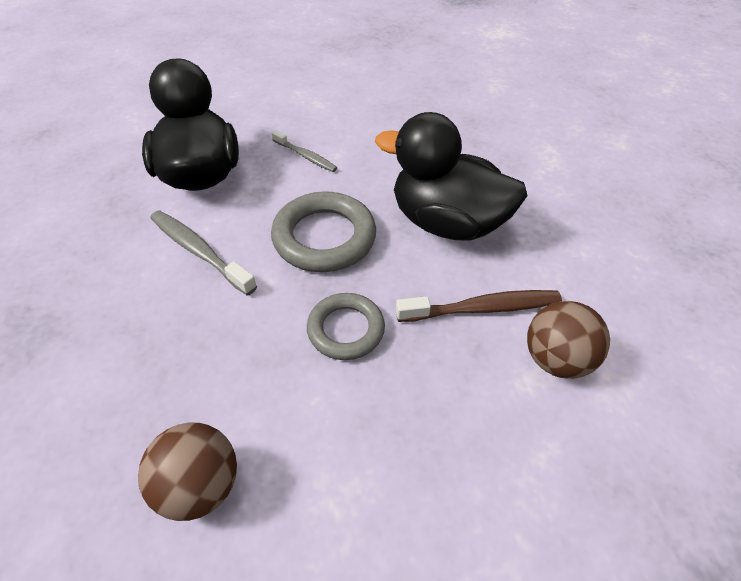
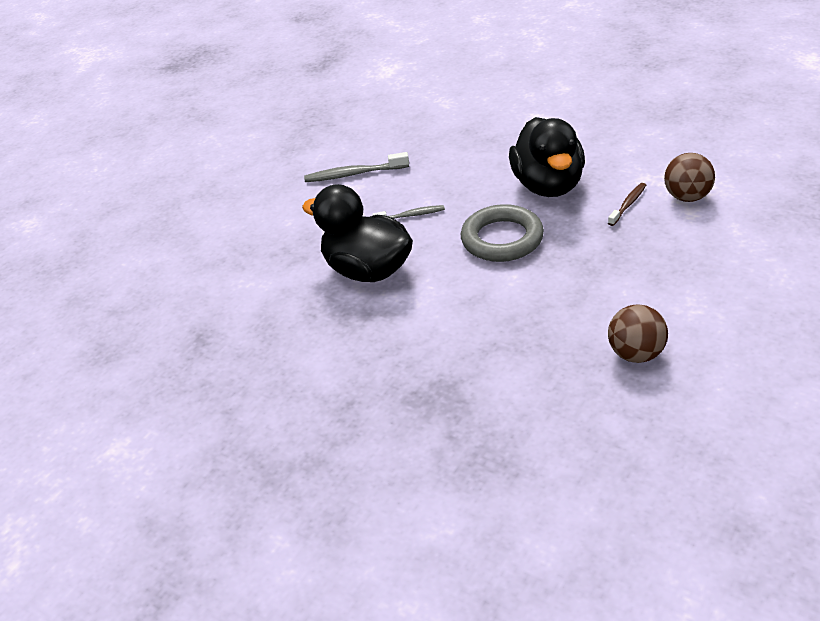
camera: 40 degrees left, 10 degrees down
grey toothbrush [150,210,257,296] -> grey toothbrush moved to [304,152,409,182]
grey ring [307,293,385,360] -> none
black duck [375,112,528,241] -> black duck turned 75 degrees counterclockwise [509,117,585,197]
brown toothbrush [396,290,562,322] -> brown toothbrush [608,183,646,226], size x0.64

